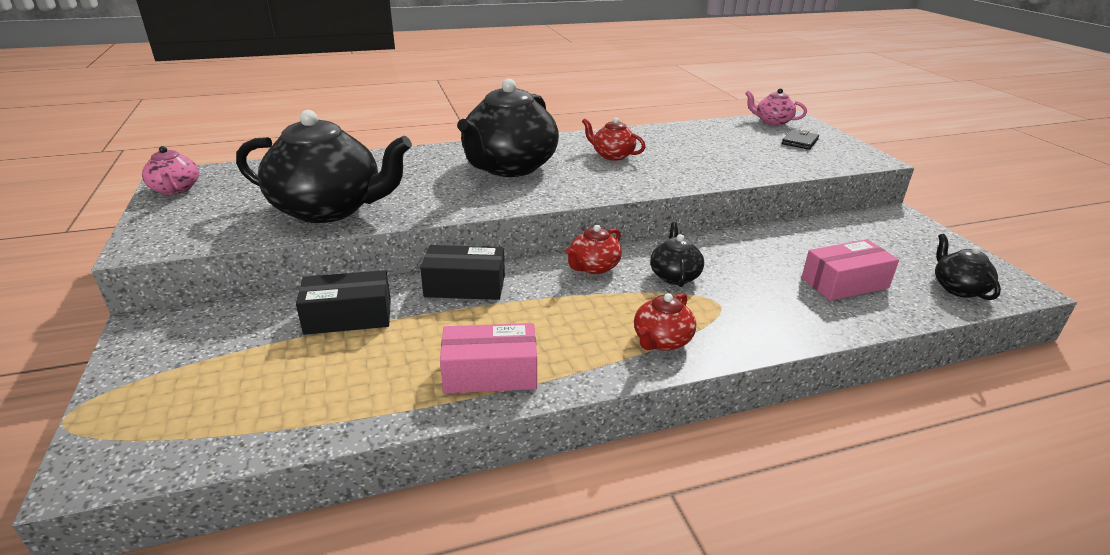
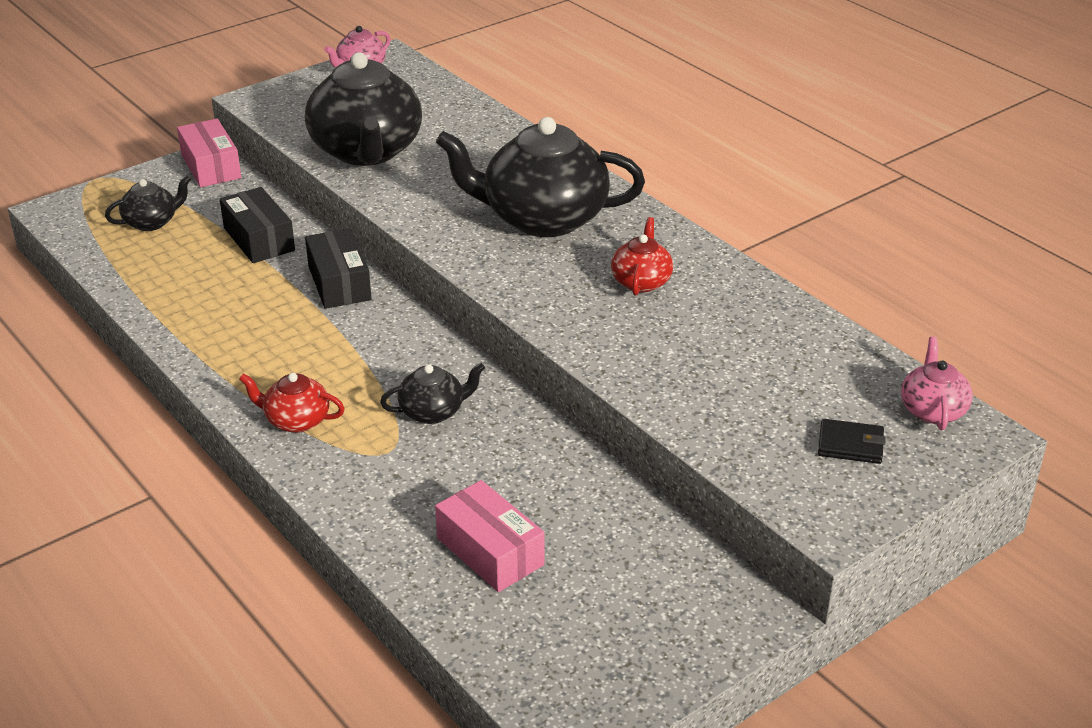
camera: 70 degrees right, 5 degrees up
pink box [440,323,537,393] -> pink box moved to [177,119,241,187]
red teapot [565,225,622,274] -> none
black teapot [935,234,1001,300] -> black teapot moved to [105,175,191,231]

